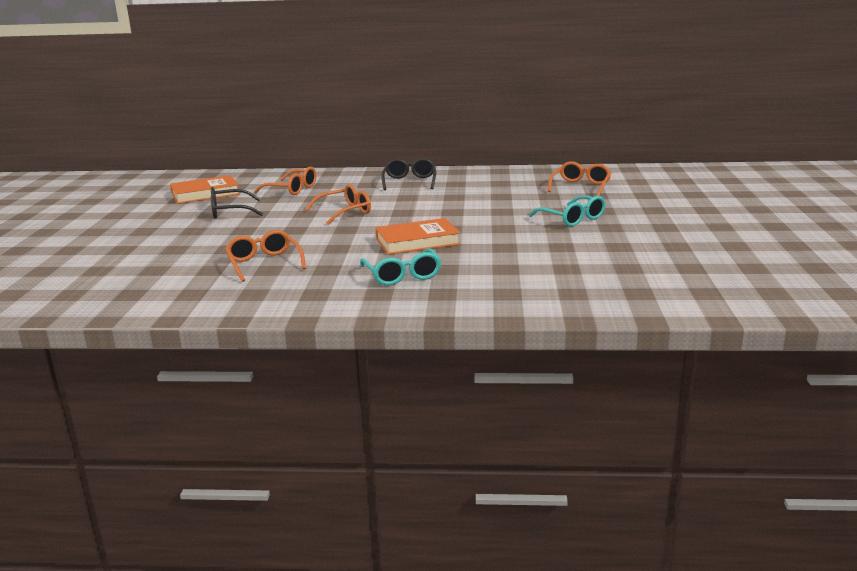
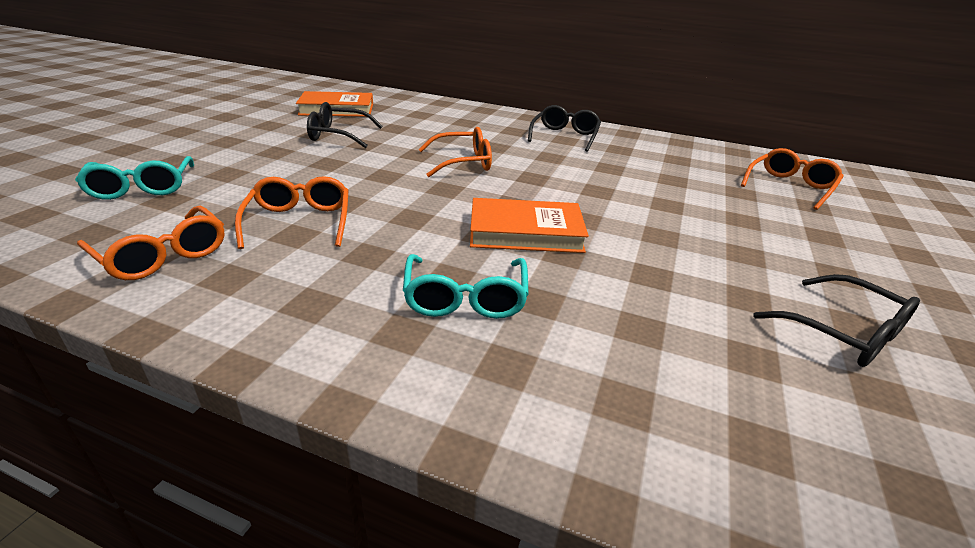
camera: 15 degrees right, 10 degrees up
orange glasses [254,166,316,195] -> orange glasses moved to [77,206,225,280]
turquoise glasses [529,195,606,227] -> turquoise glasses moved to [75,156,194,200]
none -> black glasses [753,274,920,367]

